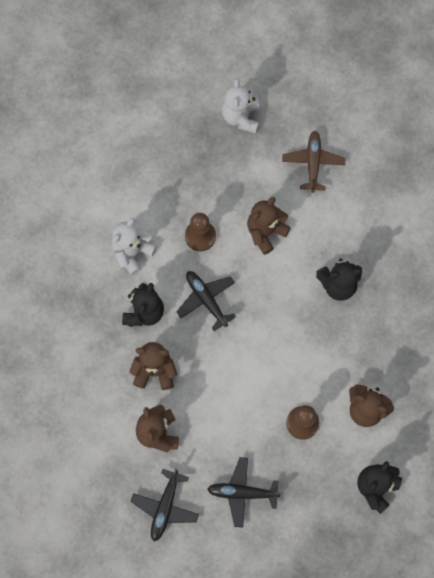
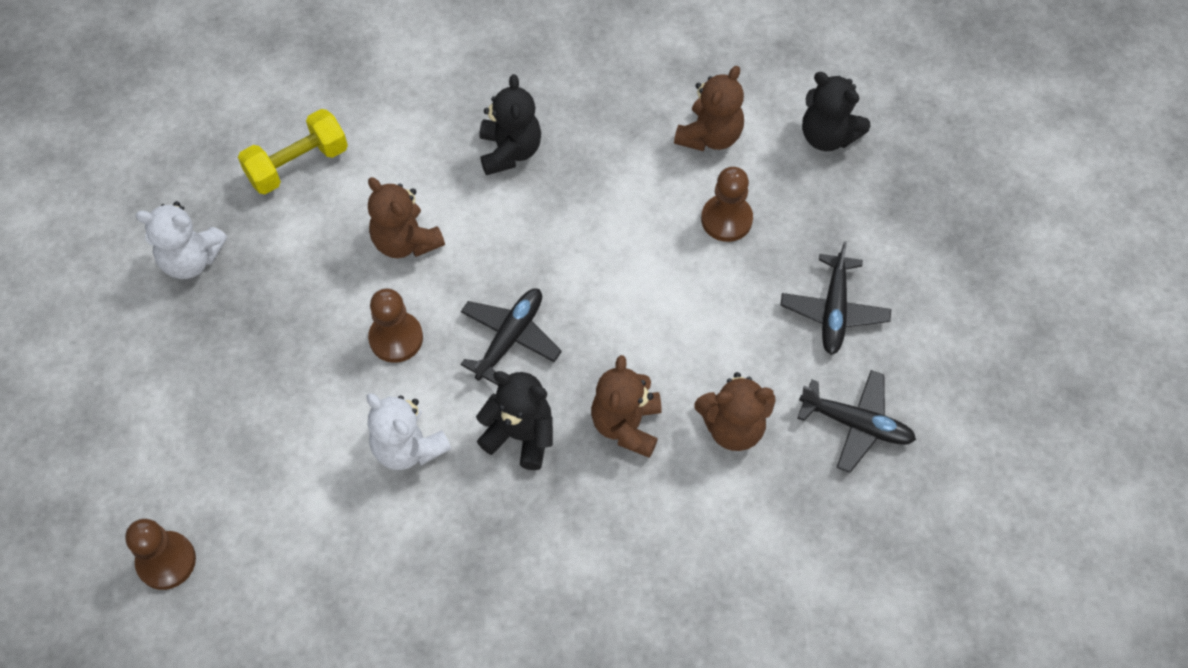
camera: 85 degrees left, 10 degrees down
black plane [176,271,236,331] -> black plane turned 150 degrees clockwise [460,289,562,386]
brown plane [282,131,345,193] -> yellow dumbbell [238,109,348,194]
none -> brown pawn [125,519,196,590]

